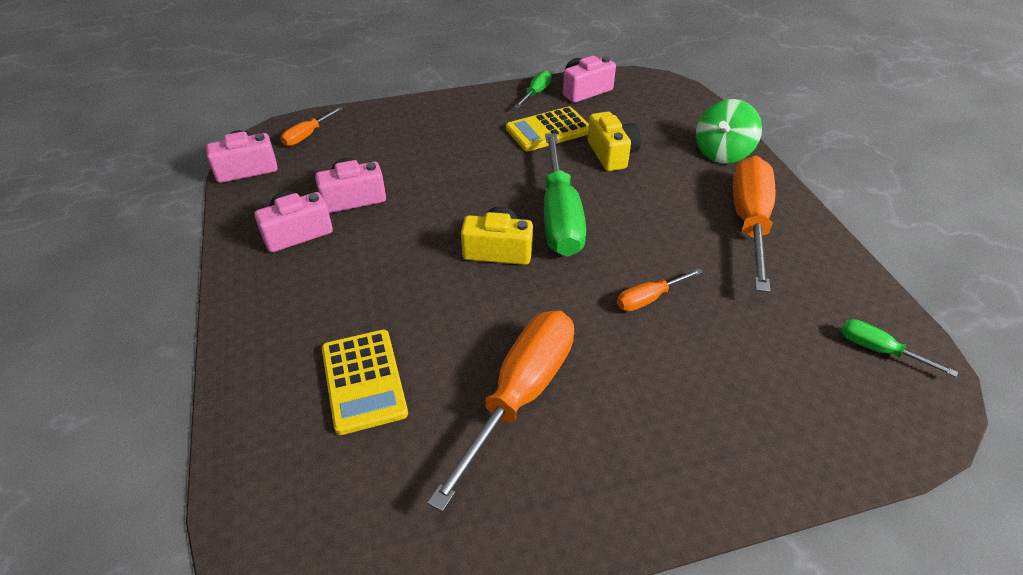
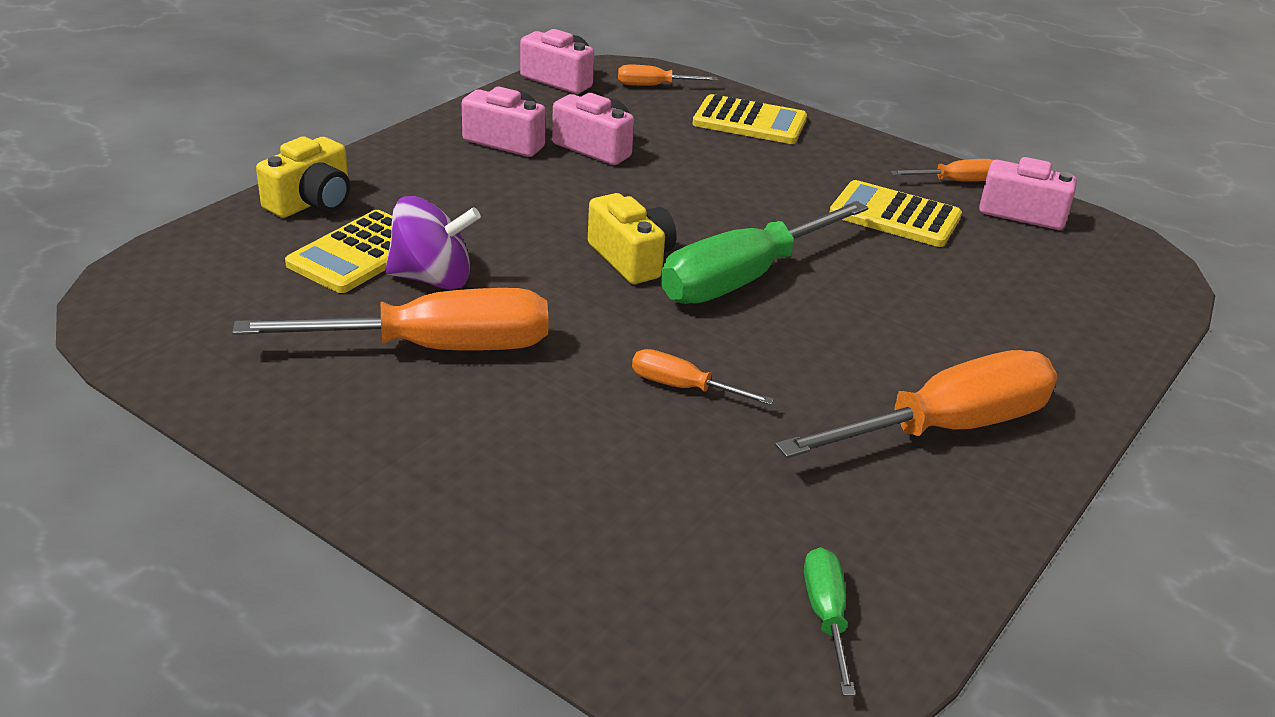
camera: 50 degrees right, 10 degrees down
green screwdriver [514,70,551,108] -> orange screwdriver [890,159,993,182]
yellow camera [587,111,641,171] -> yellow camera moved to [256,136,350,218]
green spinning top [696,99,762,163] -> none
none -> purple spinning top [385,196,481,290]
none -> yellow calculator [693,94,807,144]

